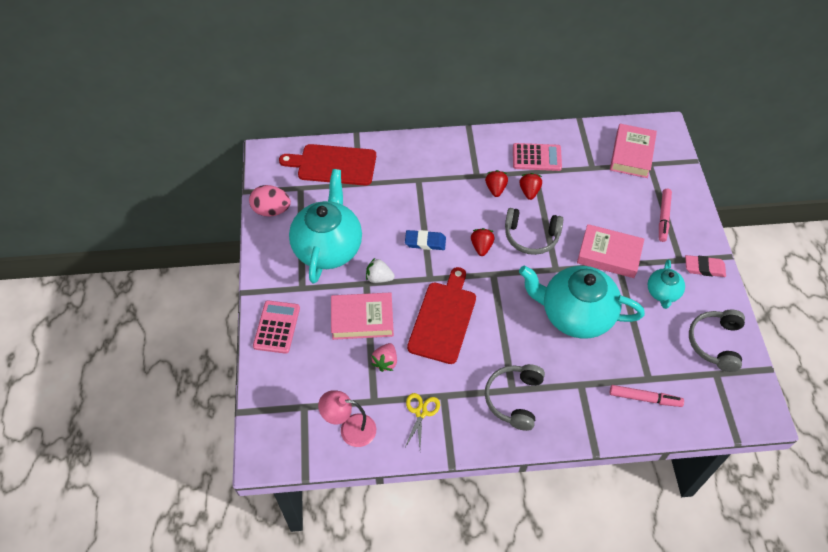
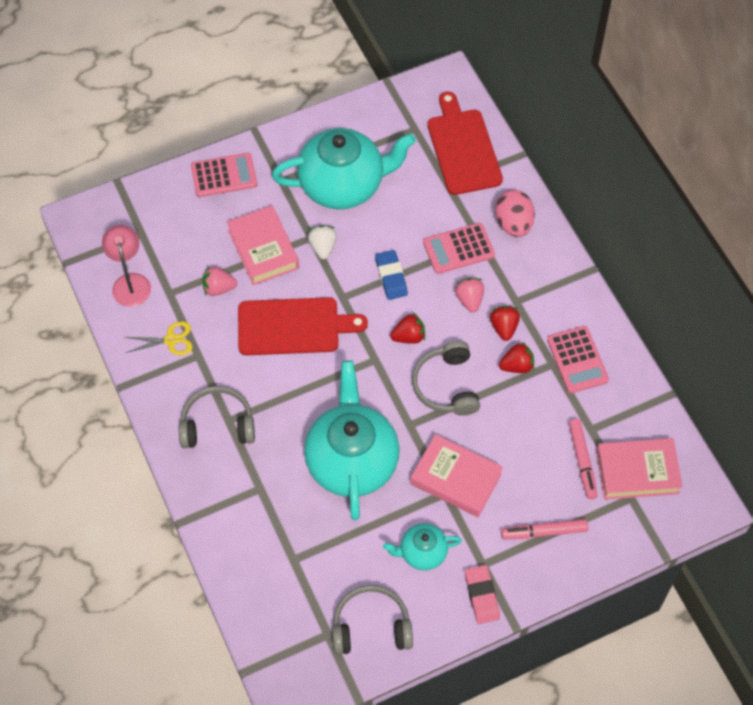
camera: 70 degrees right, 5 degrees up
pink egg [249,185,291,217] -> pink egg moved to [495,190,535,237]
red strawberry [485,170,508,197] -> red strawberry turned 75 degrees counterclockwise [490,306,520,341]
pink book [577,224,644,278] -> pink book turned 60 degrees counterclockwise [410,434,503,517]
pink marker [610,385,684,407] -> pink marker moved to [569,419,598,499]
none -> pink calculator [423,223,495,274]
none -> pink strawberry [455,278,484,313]

